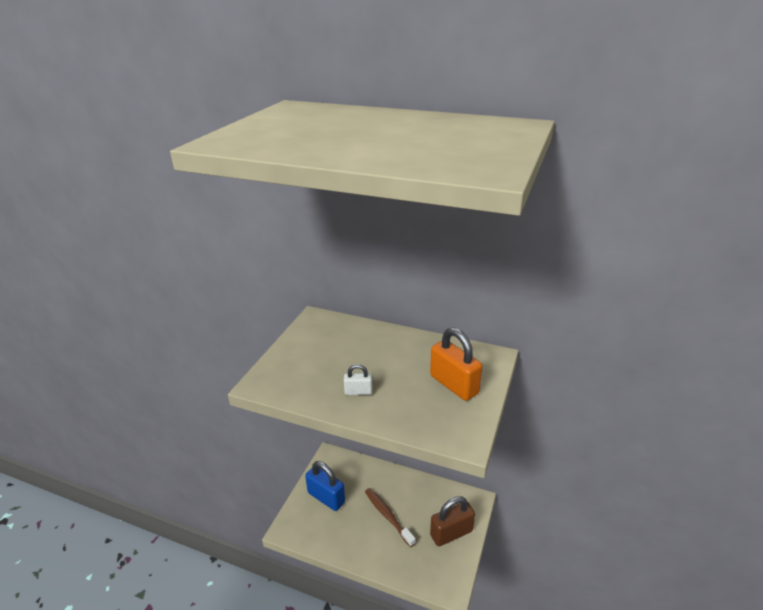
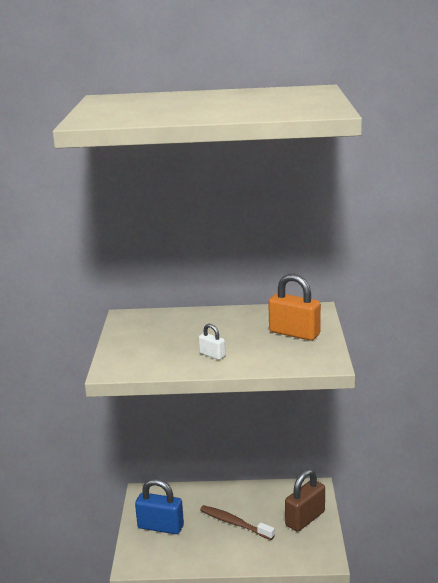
camera: 20 degrees left, 10 degrees down
white padlock [344,364,373,395] -> white padlock turned 60 degrees clockwise [199,324,225,360]

